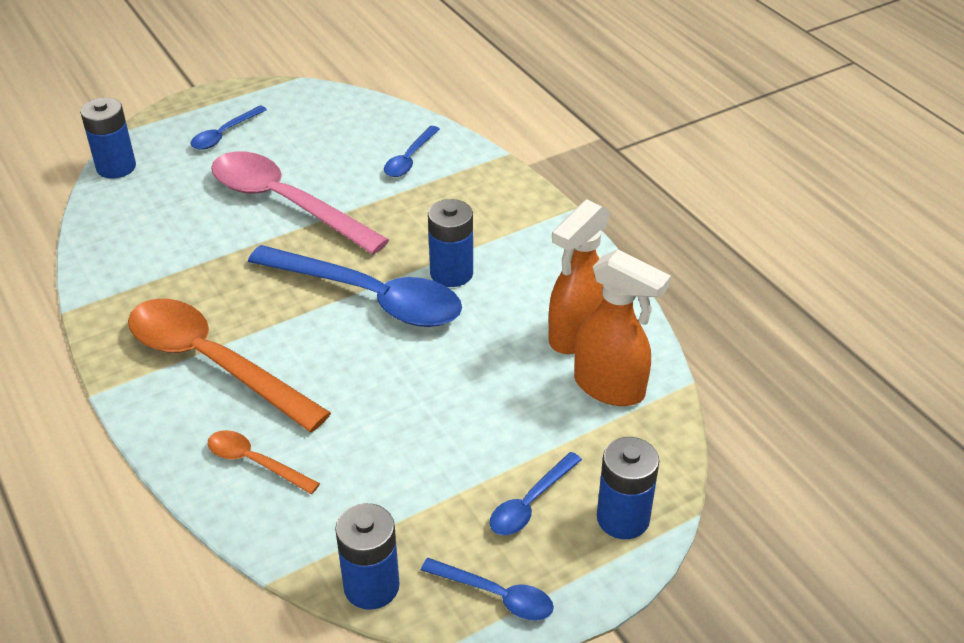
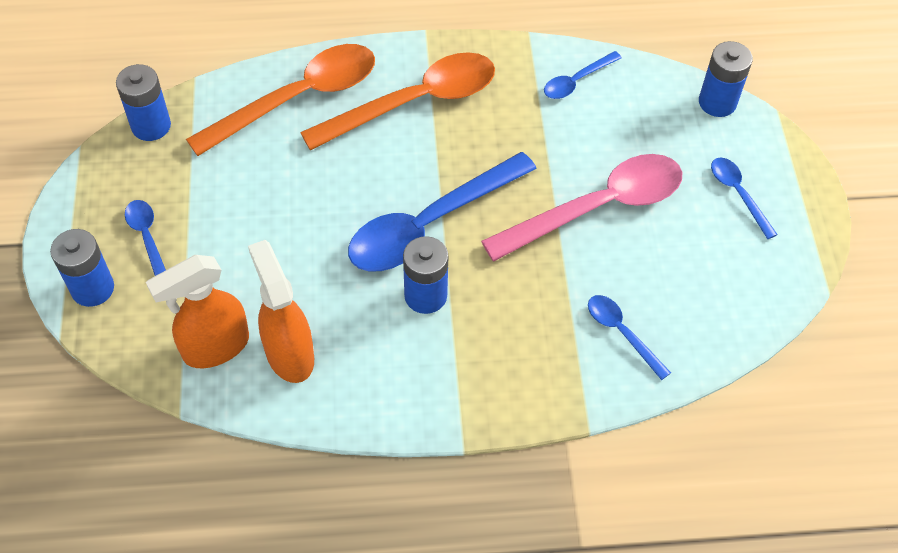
camera: 115 degrees right, 15 degrees up
orange spoon [208,430,320,494] -> orange spoon [186,44,375,156], size x2.12
blue spoon [421,558,554,621] -> blue spoon moved to [544,51,622,99]

